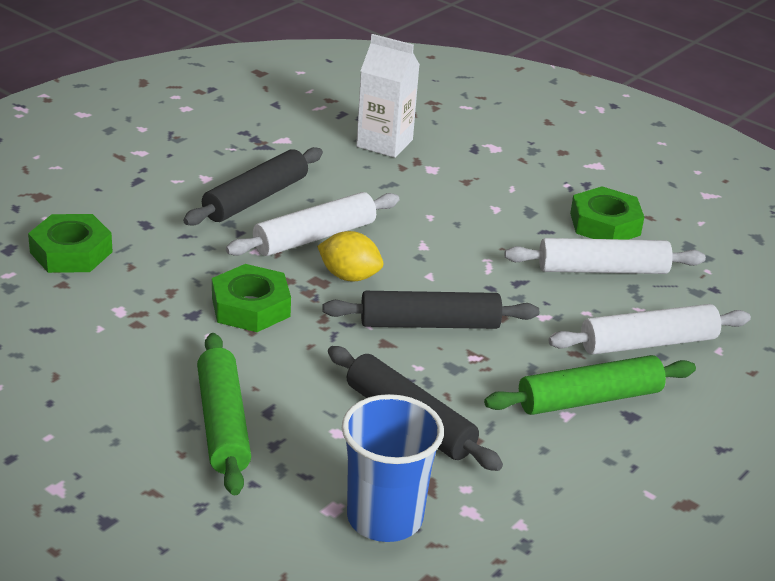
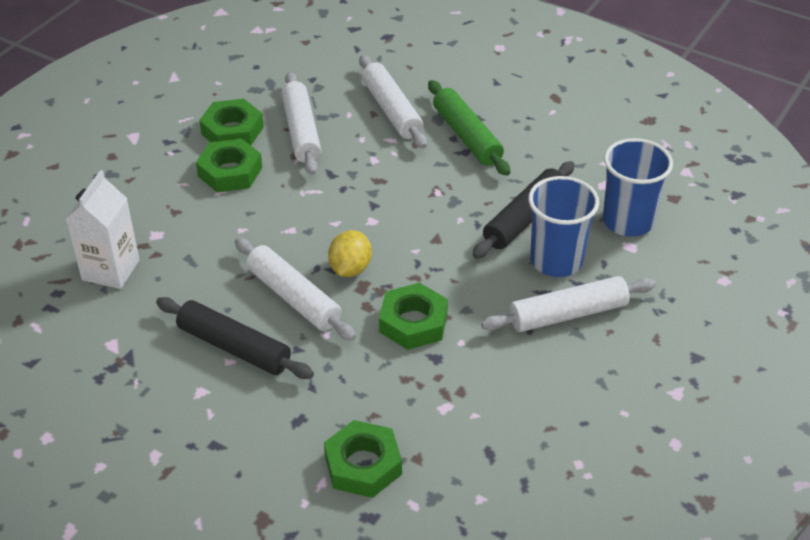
camera: 95 degrees left, 10 degrees up
green rolling pin [197,333,251,495] -> white rolling pin [481,276,656,332]
black rolling pin [322,291,539,329] -> none
none -> green nut [196,138,262,193]
none -> blue cup [528,176,599,277]

